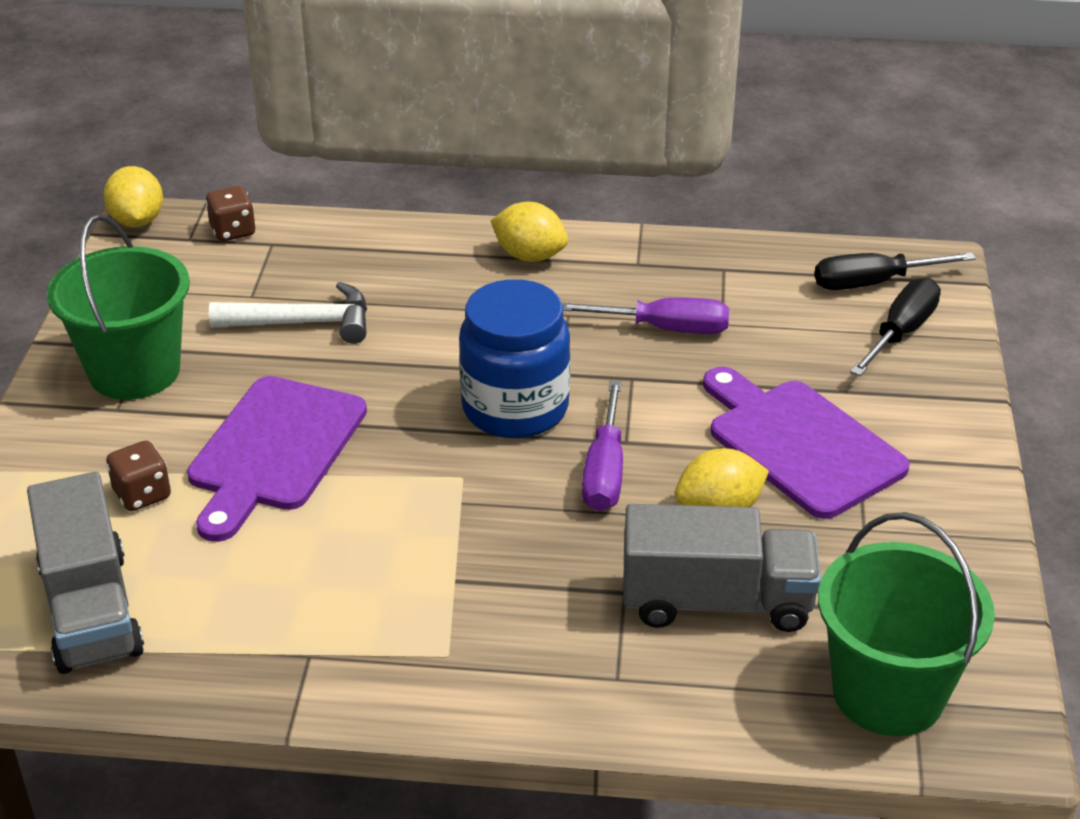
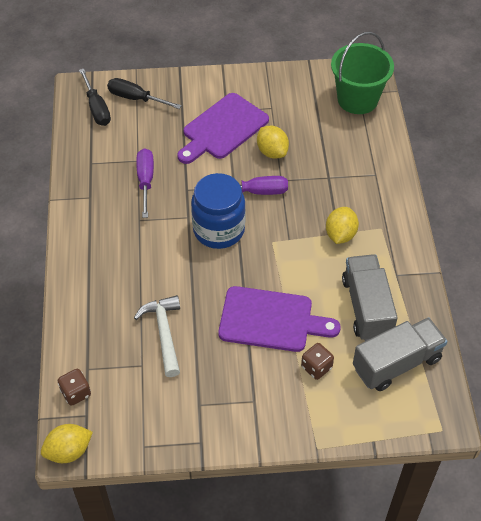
camera: 100 degrees left, 15 degrees up
green bucket [47,214,190,400] -> none
yellow lemon [491,202,568,262] -> yellow lemon moved to [326,207,359,244]
grey truck [623,504,821,632] -> grey truck moved to [342,254,398,341]

